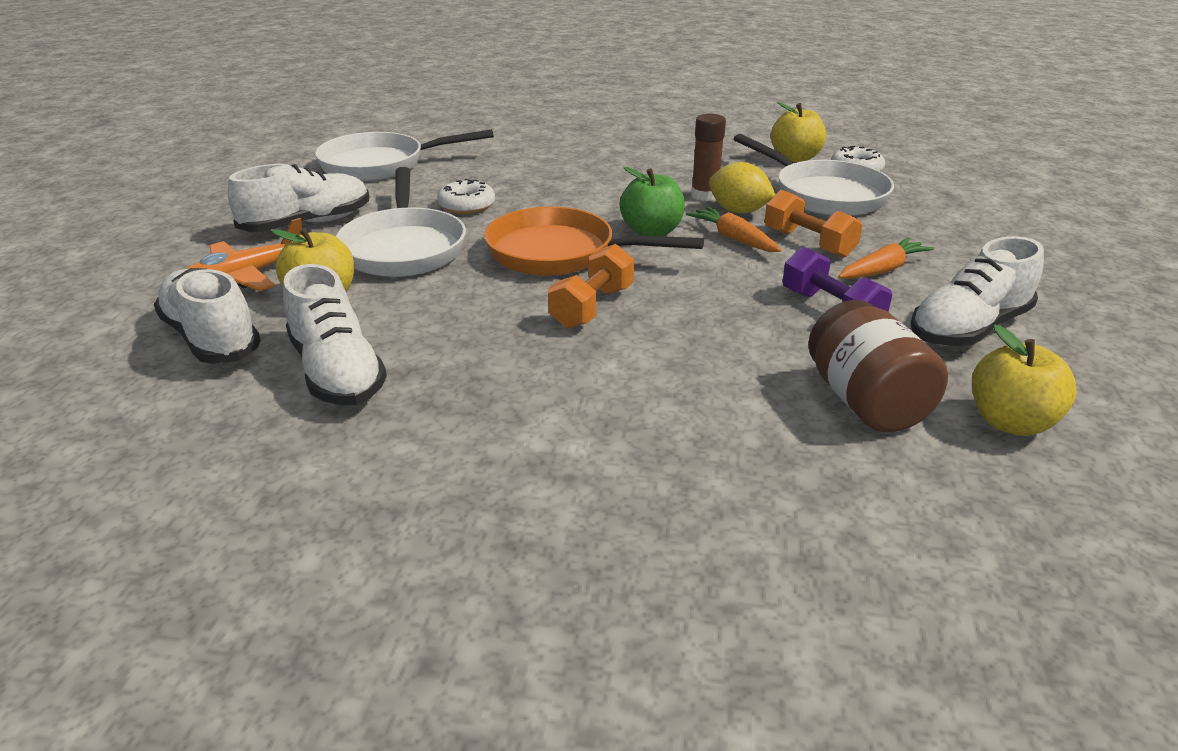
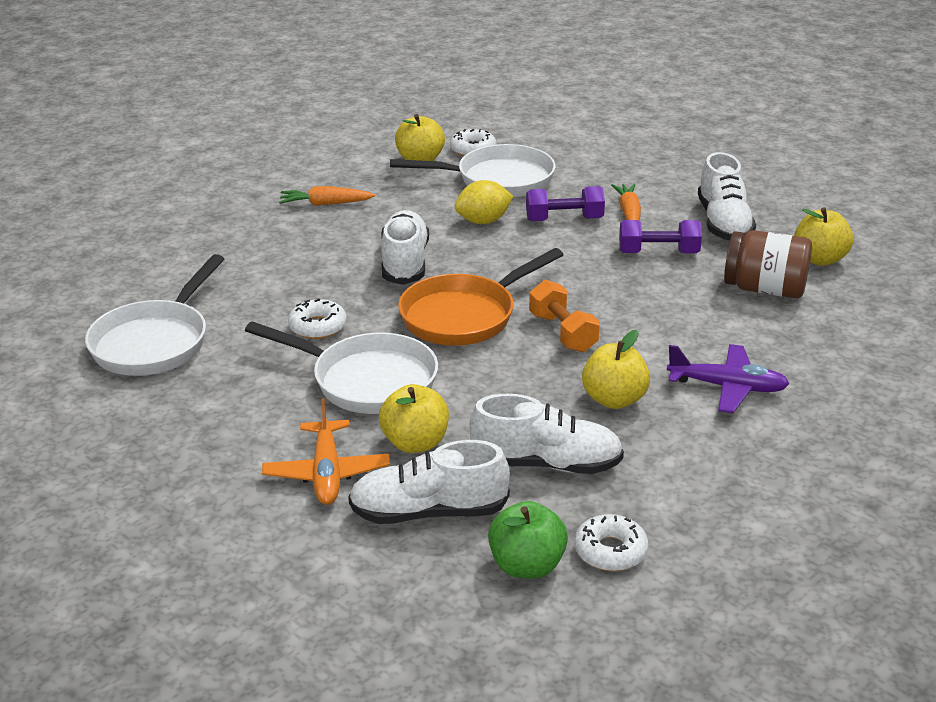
camera: 55 degrees left, 0 degrees up
white shoe [228,164,369,232] -> white shoe moved to [381,210,429,285]
green apple [620,167,685,236] -> green apple moved to [488,501,568,579]
orange carrot [686,207,782,252] -> orange carrot moved to [279,186,375,206]
brown glue stick [691,114,726,201] -> none
orange dumbbell [765,190,862,258] -> purple dumbbell [526,186,605,222]
none -> white donut [574,514,648,571]
none -> yellow apple [582,330,650,409]
none -> purple plane [667,344,790,413]

